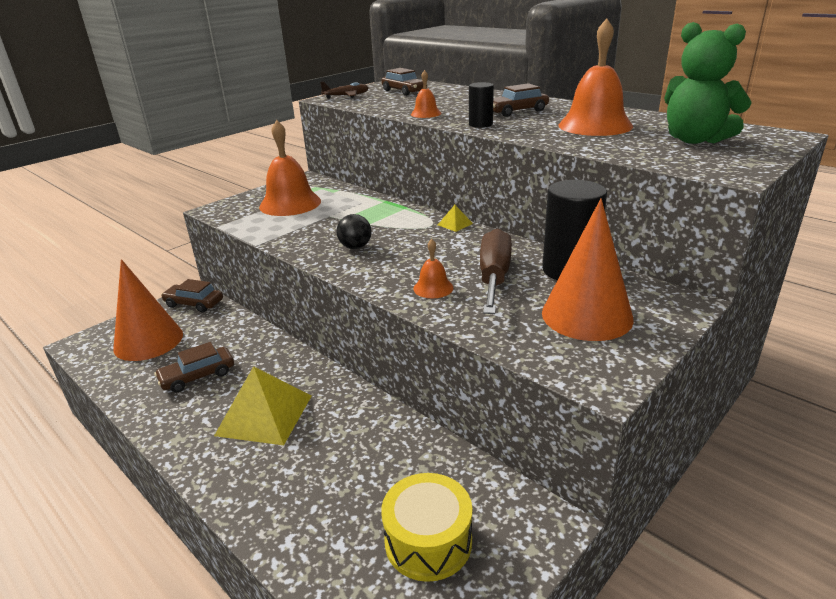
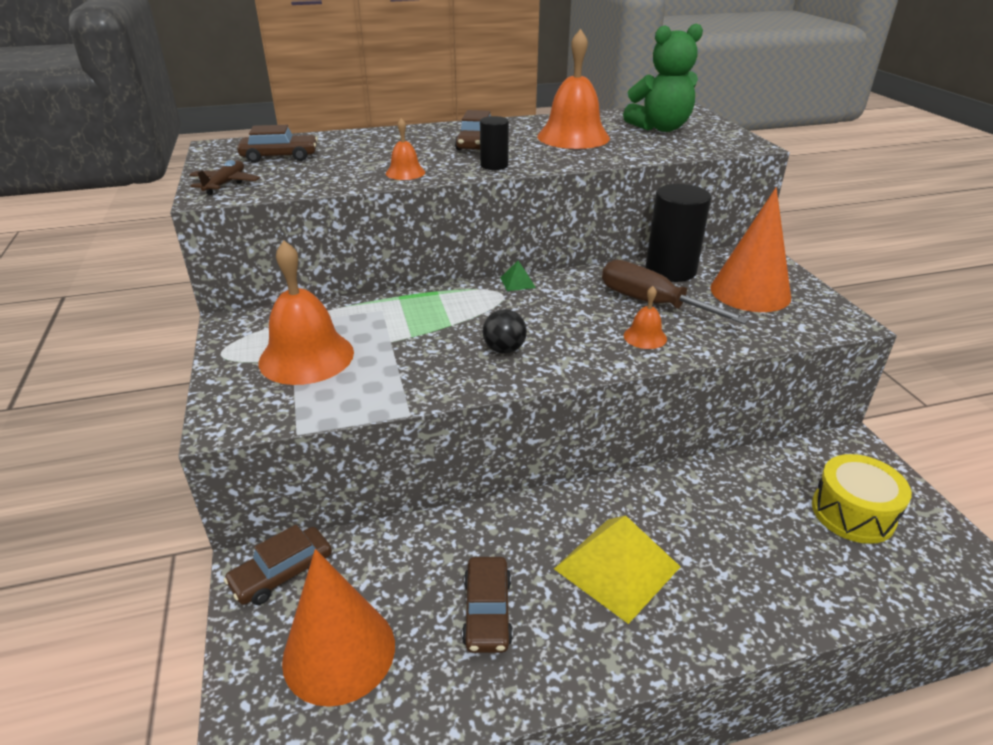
camera: 60 degrees left, 5 degrees up
yellow pyramid [438,205,473,232] -> green pyramid [500,261,536,291]

